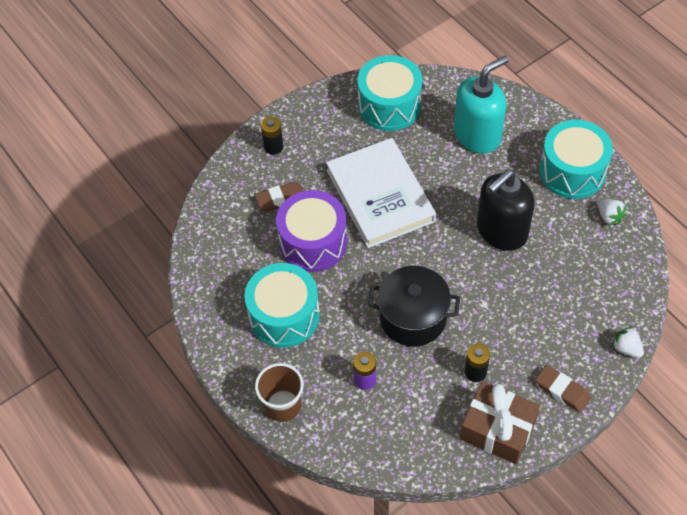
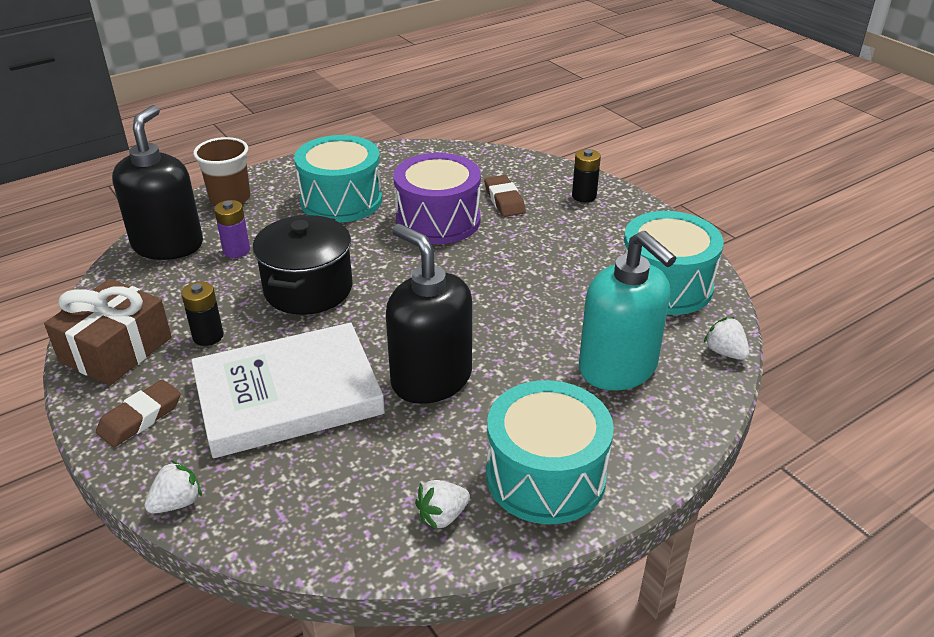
camera: 90 degrees right, 20 degrees down
white book [326,138,436,248] -> white book moved to [191,322,385,458]
none -> black soap dispenser [112,105,203,260]
none -> white strawberry [704,317,749,360]

